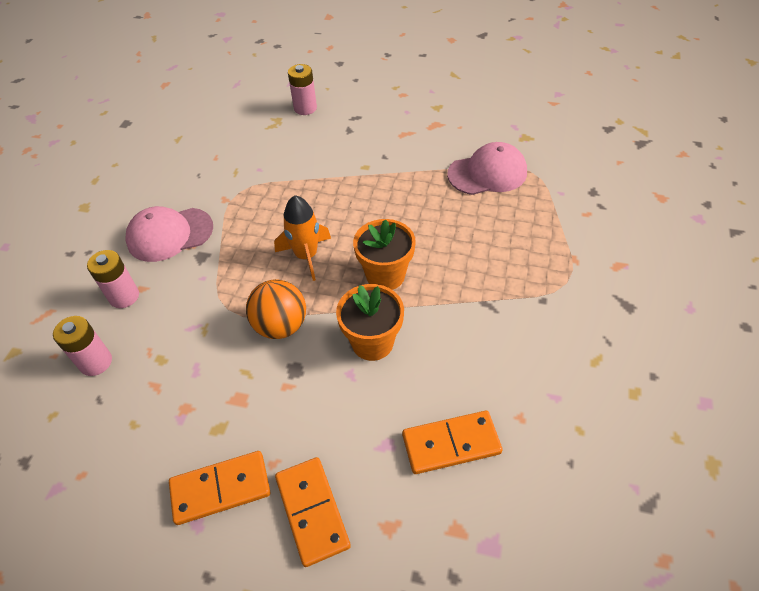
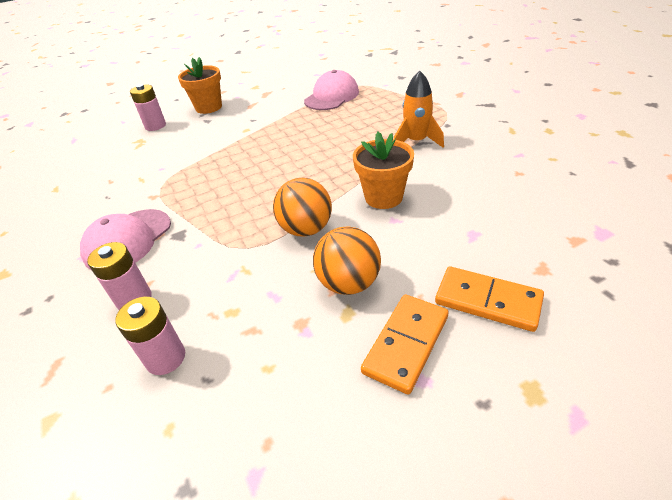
camera: 40 degrees left, 10 degrees down
orange rocket [274,195,331,281] -> orange rocket moved to [394,70,444,148]
orange flower pot [353,219,416,290] -> orange flower pot moved to [178,57,222,114]
orange domino [402,411,503,474] -> none
none -> orange ball [313,226,381,295]

